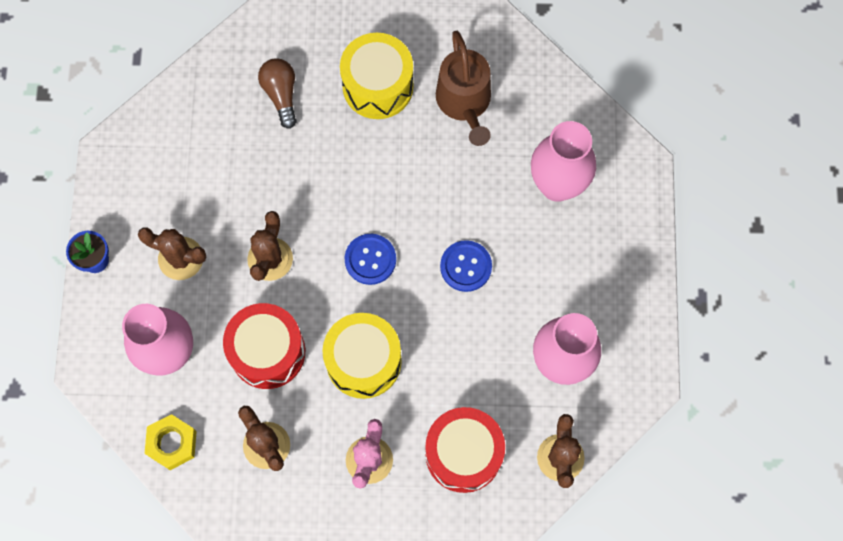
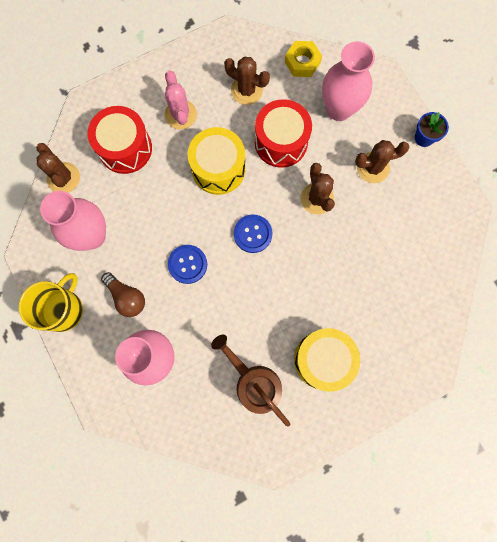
camera: 150 degrees right, 5 degrees up
brown light bulb [258,58,297,129] -> brown light bulb moved to [101,272,145,317]
none -> yellow mug [19,273,83,332]

